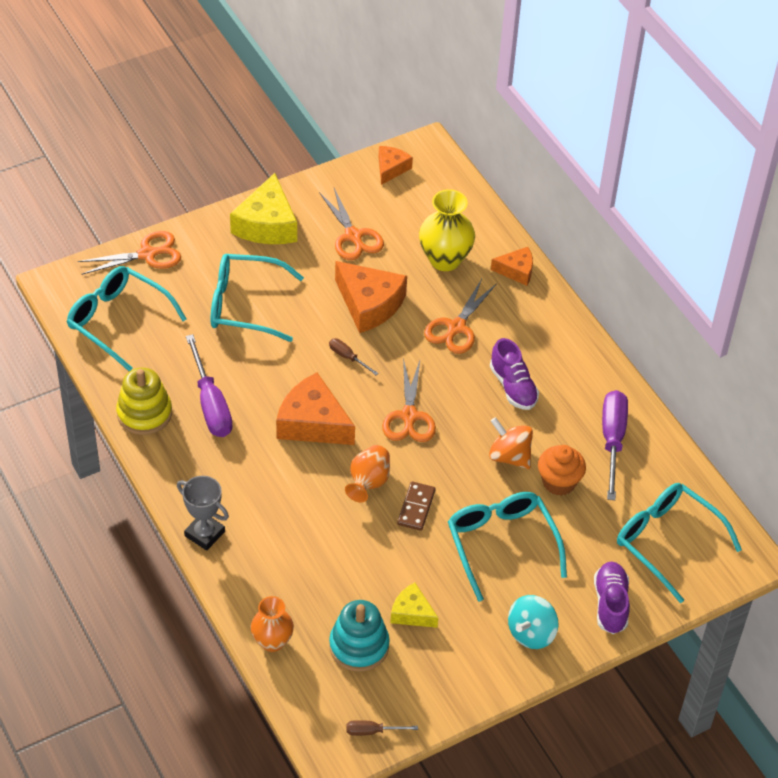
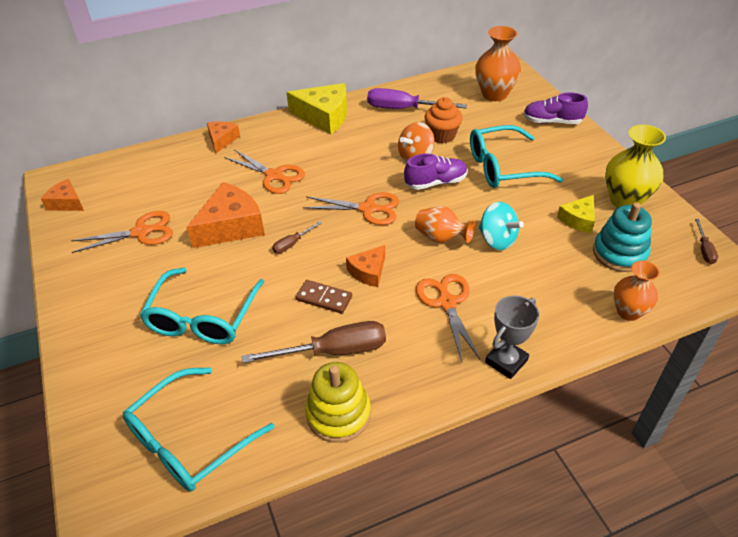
camera: 80 degrees left, 5 degrees down
orange scissors [78,231,181,275] -> orange scissors moved to [416,274,480,361]
purple screwdriver [186,334,233,437] -> brown screwdriver [242,321,386,363]
yellow cheese [230,173,297,244] -> yellow cheese moved to [287,83,347,134]
orange cheese [276,372,355,445] -> orange cheese [346,245,385,287], size x0.56
brown domino [397,481,435,531] -> brown domino moved to [296,280,352,314]
yellow vase [419,189,475,271] -> yellow vase moved to [605,125,666,208]
purple shoe [490,338,539,410] -> purple shoe moved to [404,154,467,190]
turquoise spinning top [508,595,559,649] -> turquoise spinning top moved to [479,202,524,250]
turquoise glasses [617,483,742,603] -> orange vase [475,26,521,101]

